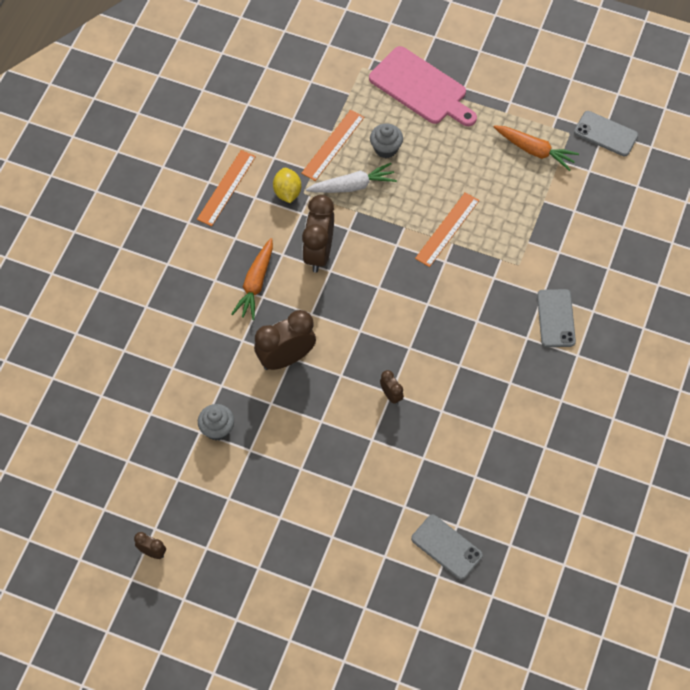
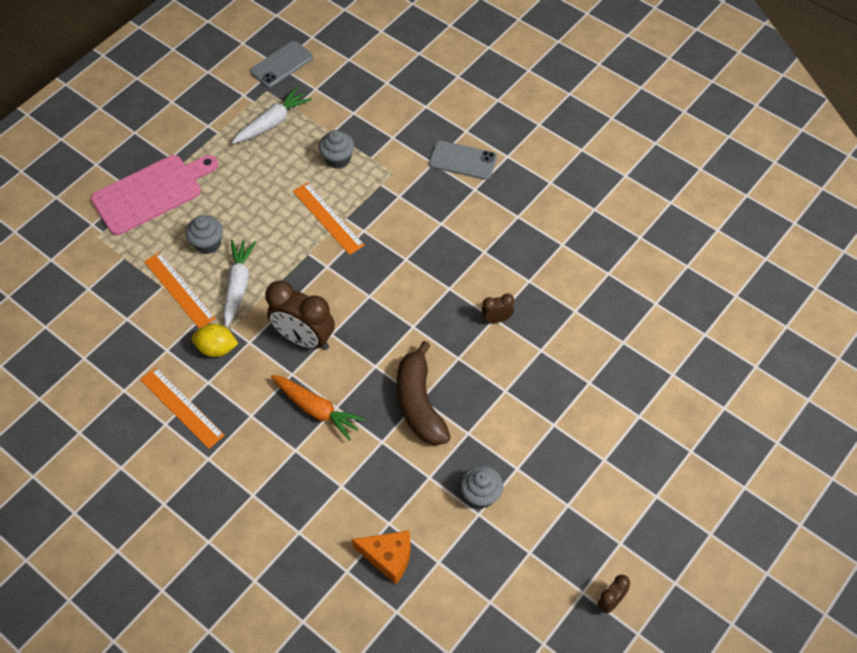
camera: 70 degrees left, 5 degrees down
brown clock [254,310,316,370] -> brown banana [397,341,451,446]
grey phone [411,515,483,580] -> none
orange carrot [494,125,579,171] -> white carrot [232,87,312,144]
none -> grey cupcake [319,130,354,169]
none -> orange cheese [352,530,411,584]

